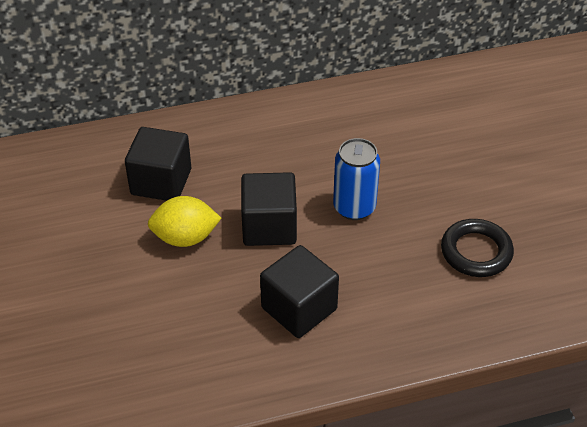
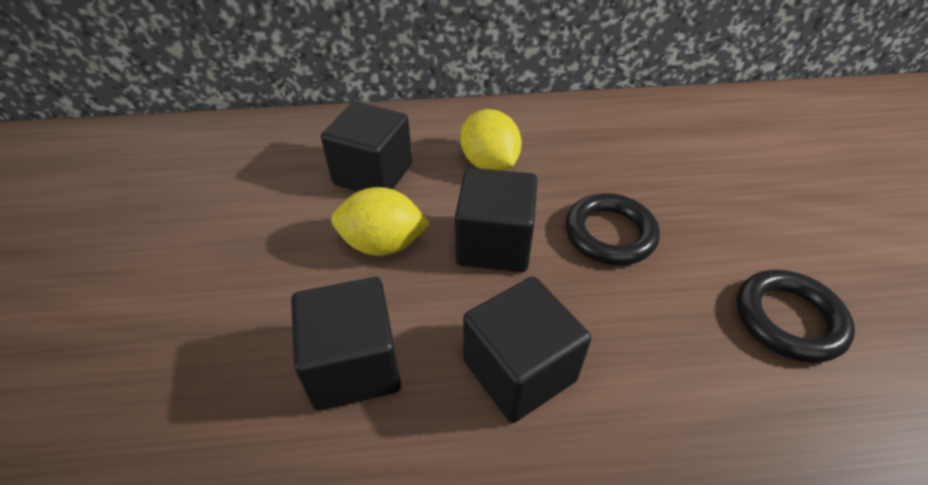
camera: 10 degrees right, 0 degrees up
blue can [333,138,380,220] -> black ring [565,193,660,265]
none -> black cube [291,277,401,410]
none -> yellow lemon [461,109,522,171]

